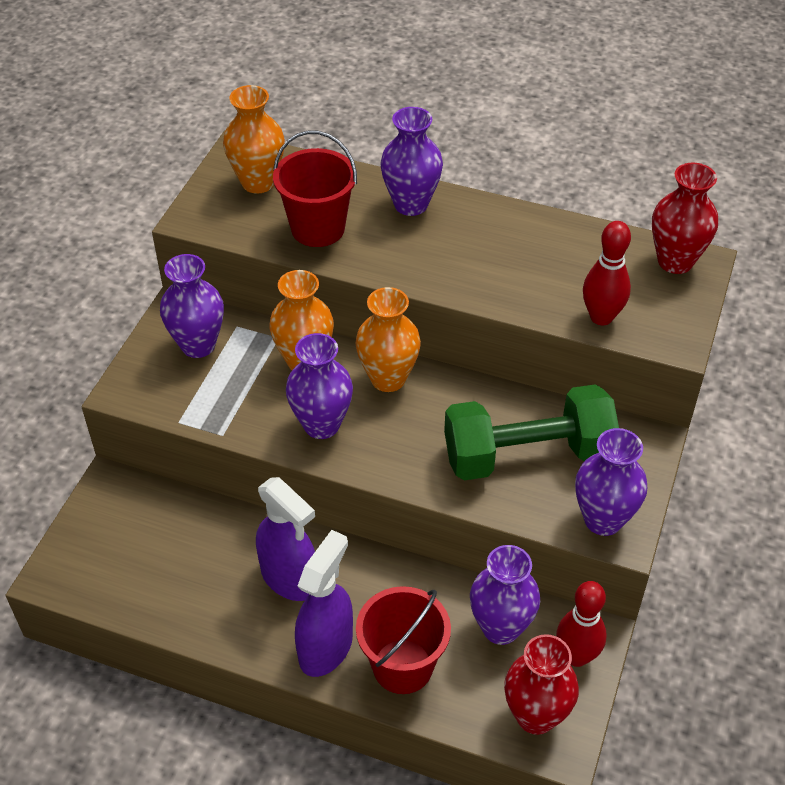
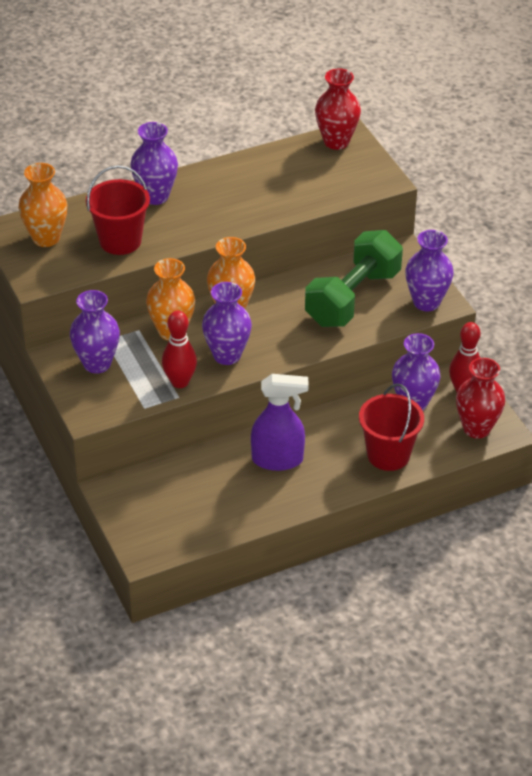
camera: 45 degrees left, 5 degrees down
purple spray bottle [295,530,353,677] -> none
red bowling pin [583,221,631,325] -> red bowling pin moved to [162,311,197,388]

